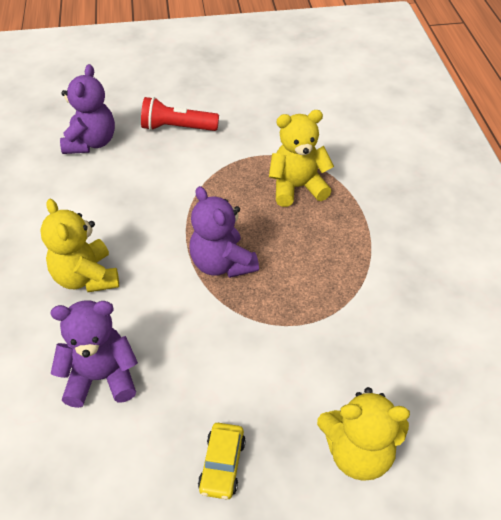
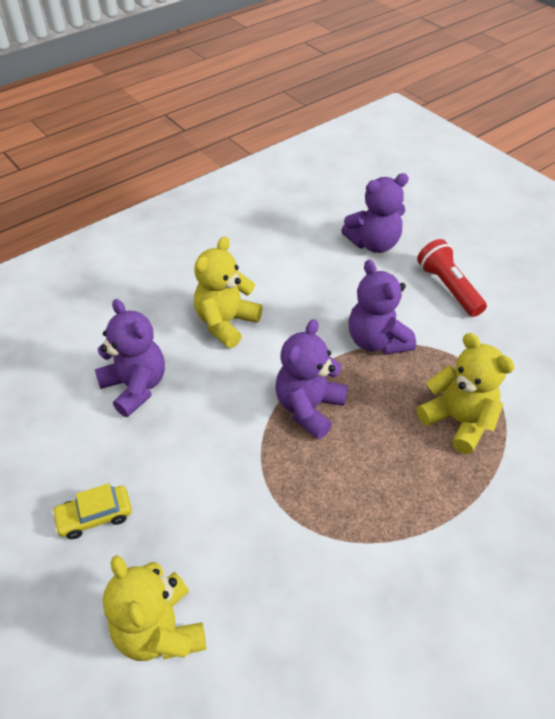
camera: 60 degrees right, 0 degrees up
none -> purple teddy bear [348,260,416,355]

